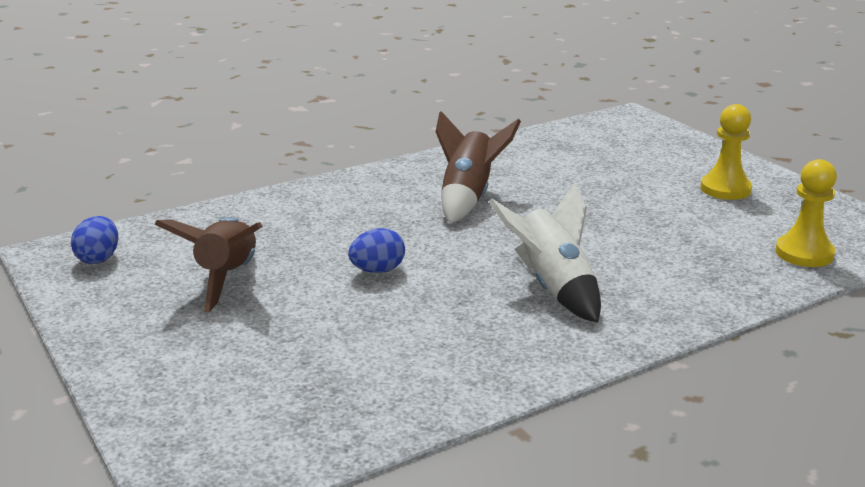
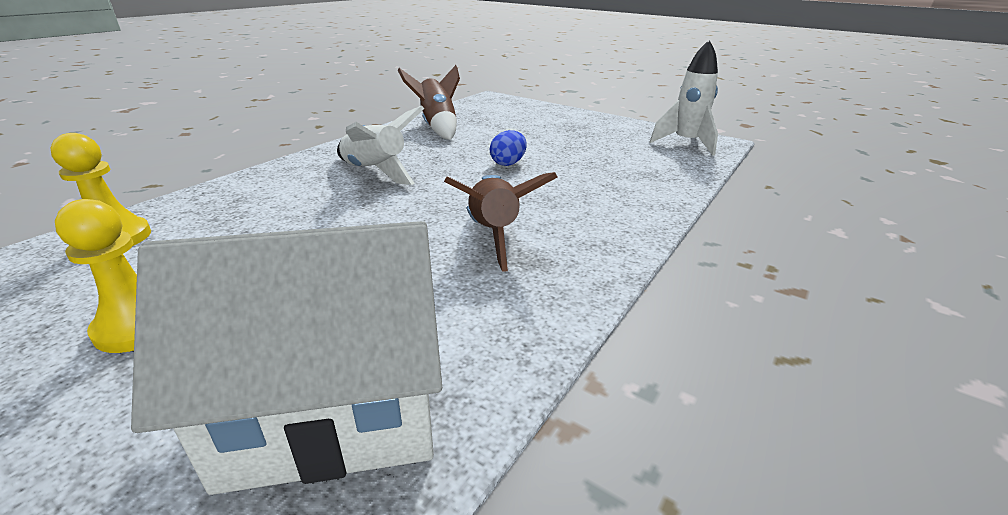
camera: 155 degrees right, 5 degrees up
blue egg [71,216,118,264] -> white rocket [650,40,718,156]
brown rocket [154,217,263,313] -> brown rocket moved to [398,65,460,140]
none -> white house [131,221,442,495]

